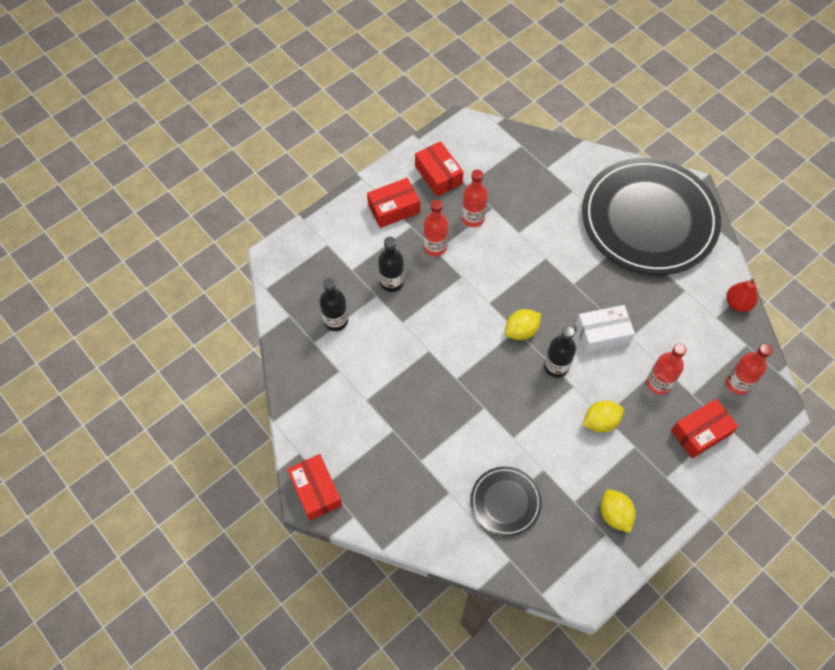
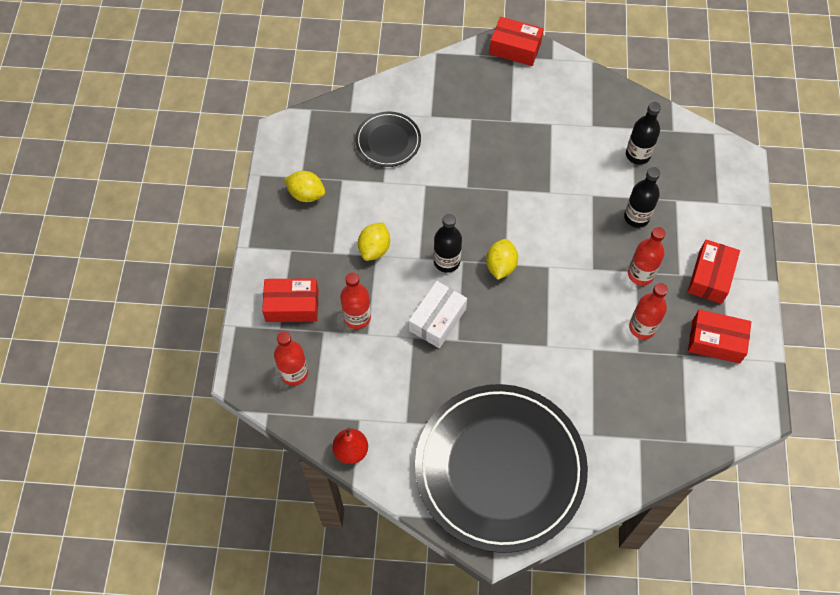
camera: 135 degrees right, 0 degrees up
red box [671,399,738,459] -> red box turned 75 degrees clockwise [262,278,319,322]

